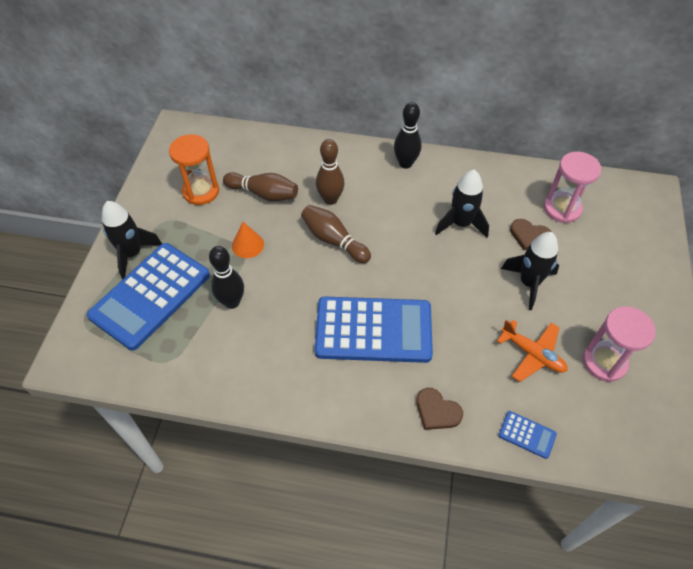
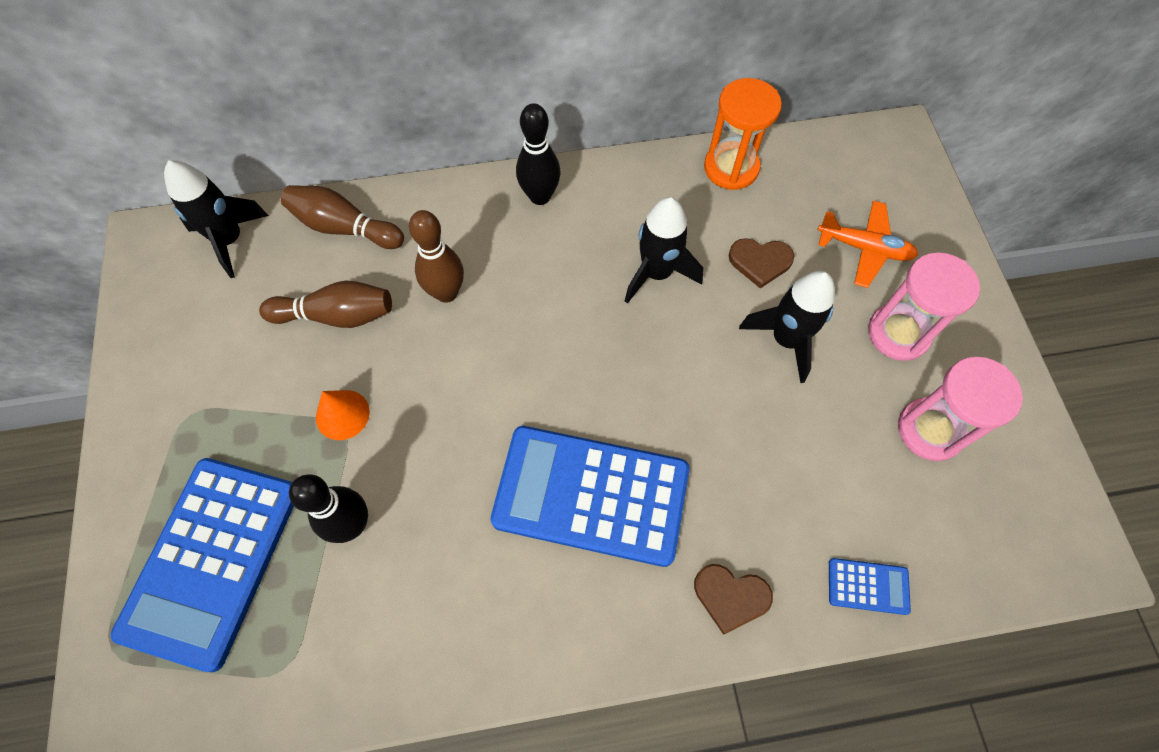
camera: 20 degrees left, 10 degrees up
black rocket [102,201,162,279] -> black rocket moved to [164,160,269,278]
orange hourglass [169,134,219,205] -> orange hourglass moved to [704,78,782,190]
brown bowling pin [301,205,371,263] -> brown bowling pin moved to [281,185,404,249]
blue calculator [315,297,433,363] -> blue calculator turned 150 degrees counterclockwise [491,426,689,567]
orange plane [497,320,568,382] -> orange plane moved to [817,201,918,288]
pink hourglass [544,152,601,223] -> pink hourglass moved to [868,253,980,361]

